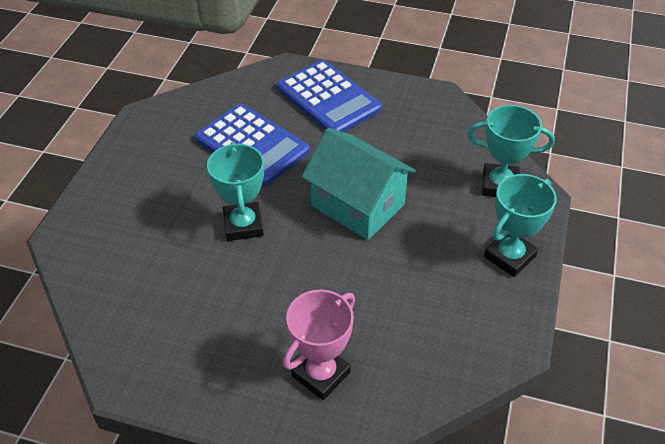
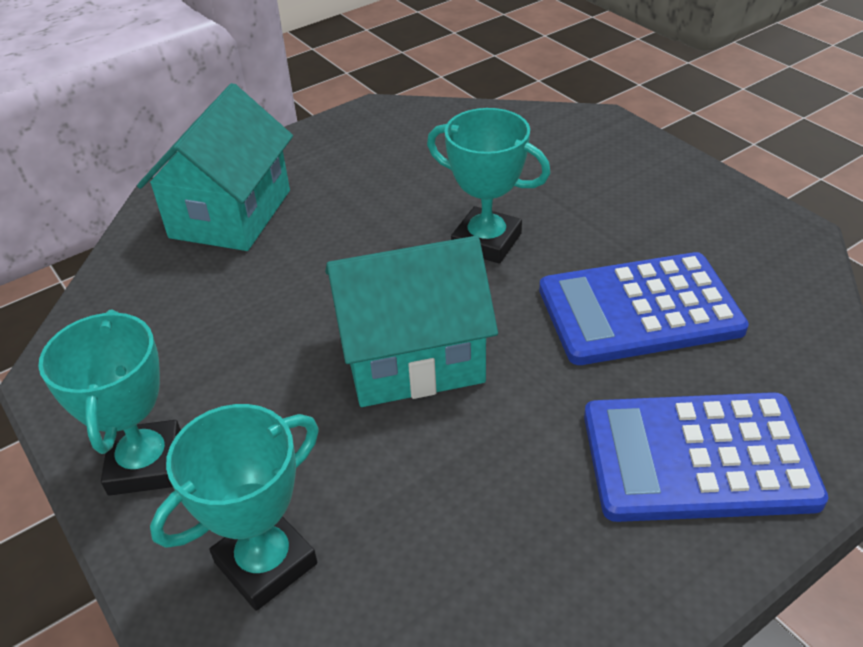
camera: 130 degrees right, 5 degrees down
pink trophy [283,290,355,400] -> turquoise house [137,83,293,251]

